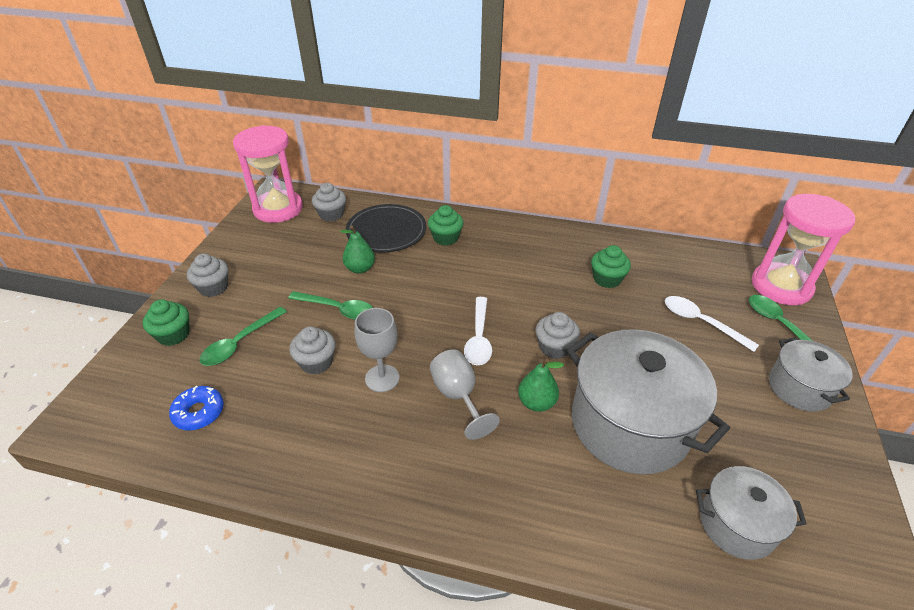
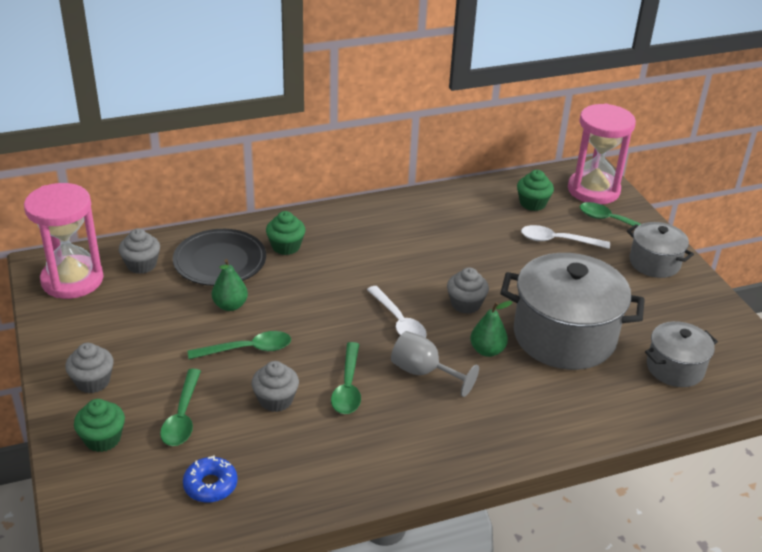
camera: 35 degrees left, 5 degrees down
grey goblet [355,308,399,392] -> green spoon [331,342,361,414]
green cupcake [591,245,631,288] -> green cupcake moved to [517,170,554,211]

